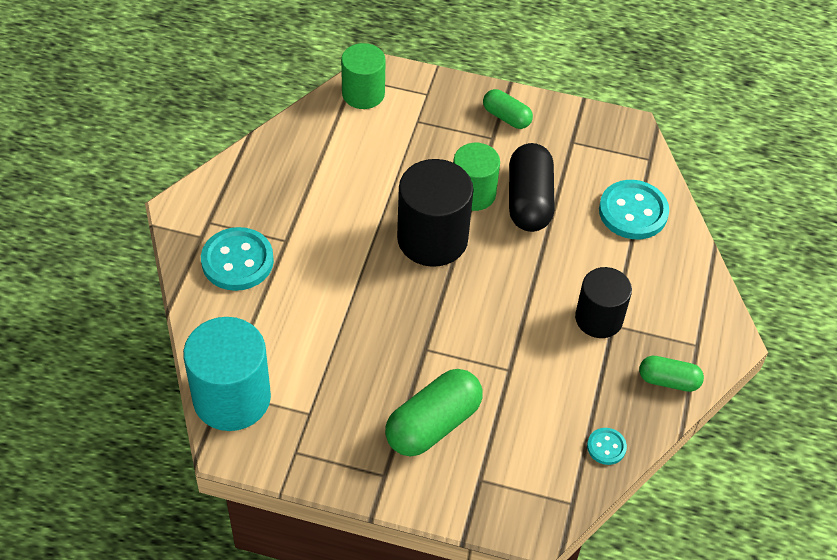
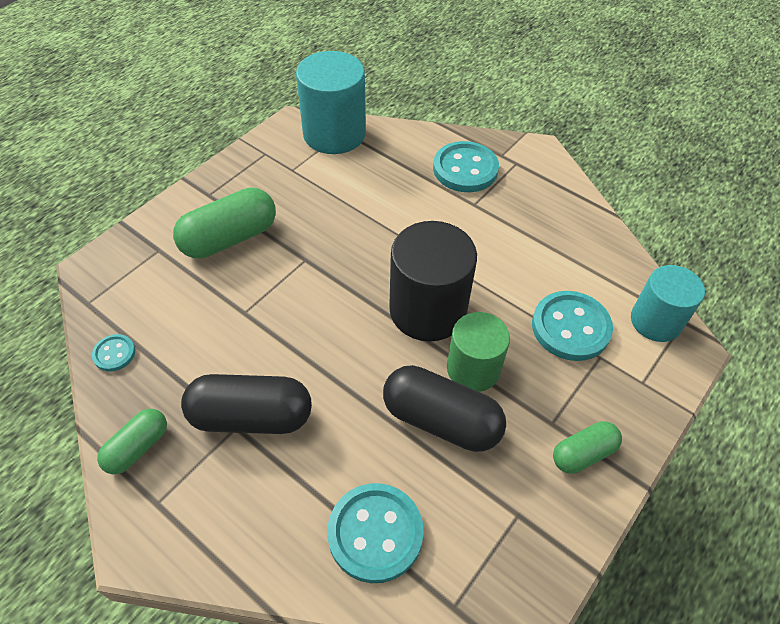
camera: 115 degrees right, 0 degrees up
green cylinder [341,43,386,109] -> turquoise cylinder [631,265,705,342]
green capsule [385,369,483,457] -> green capsule turned 75 degrees clockwise [173,187,276,258]
black cylinder [575,267,632,338] -> black capsule [181,374,312,434]
none -> turquoise button [532,291,613,361]

